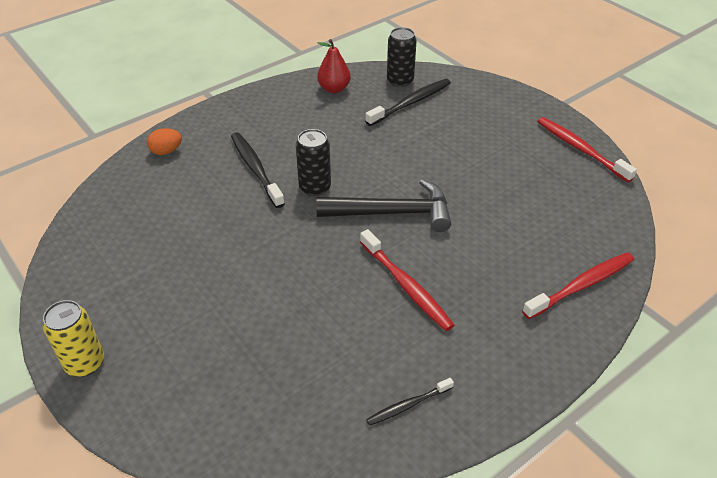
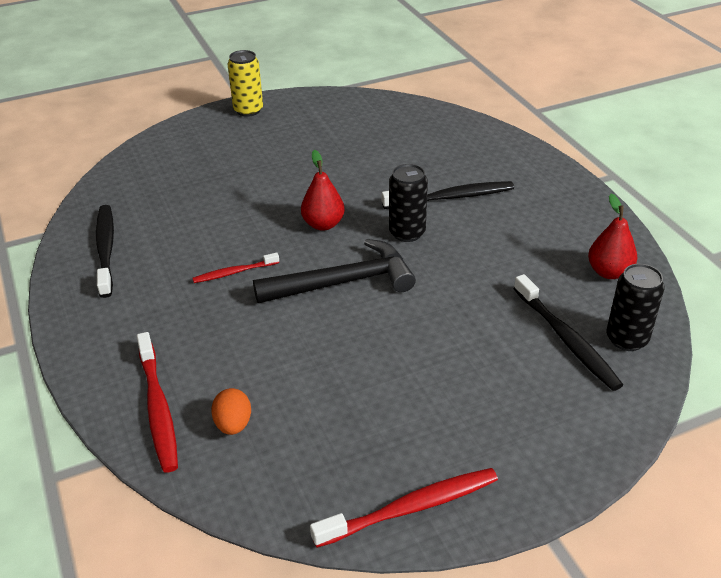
camera: 105 degrees right, 5 degrees down
orange egg [147,128,182,155] -> orange egg moved to [211,388,251,435]
black hammer [316,179,451,232] -> black hammer turned 120 degrees counterclockwise [253,239,416,303]
red toothbrush [360,229,454,331] -> red toothbrush [192,252,279,283], size x0.59
black toothbrush [366,378,454,426] -> black toothbrush [96,205,114,298], size x1.70
none -> red pear [301,150,345,231]

